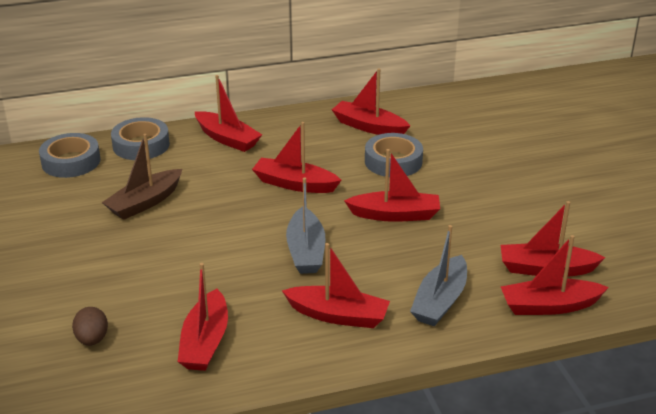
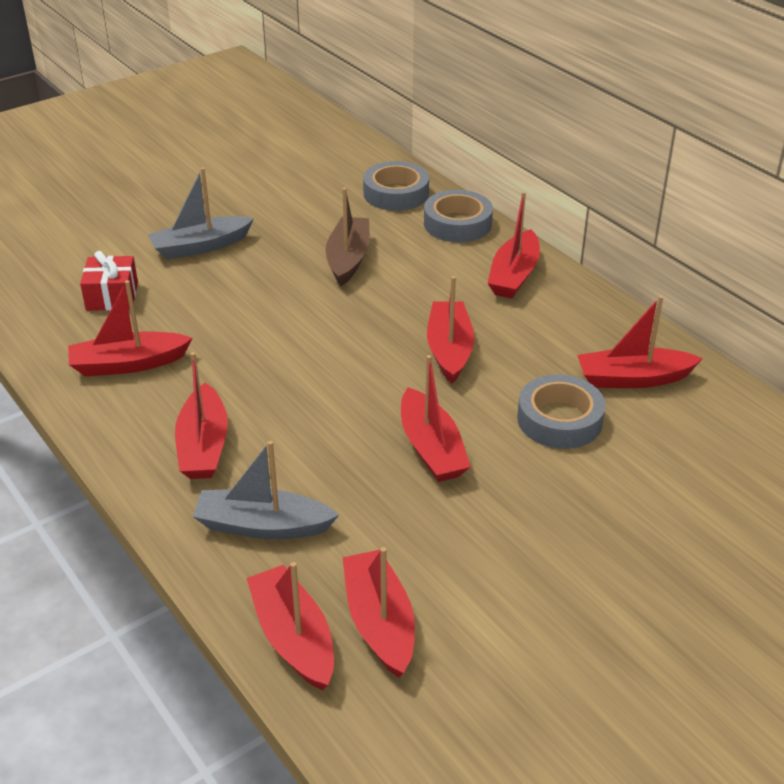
camera: 70 degrees right, 5 degrees up
brown egg [72,307,108,346] -> red gift [80,251,138,311]
brown boat [102,134,182,220] -> brown boat turned 75 degrees clockwise [326,188,370,286]
grey boat [286,177,325,274] -> grey boat moved to [148,167,254,260]
red boat [332,68,410,135] -> red boat turned 105 degrees counterclockwise [577,296,703,388]

